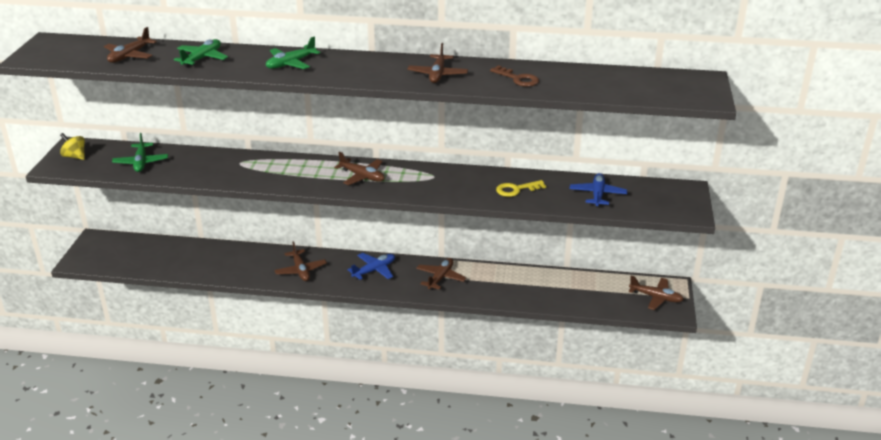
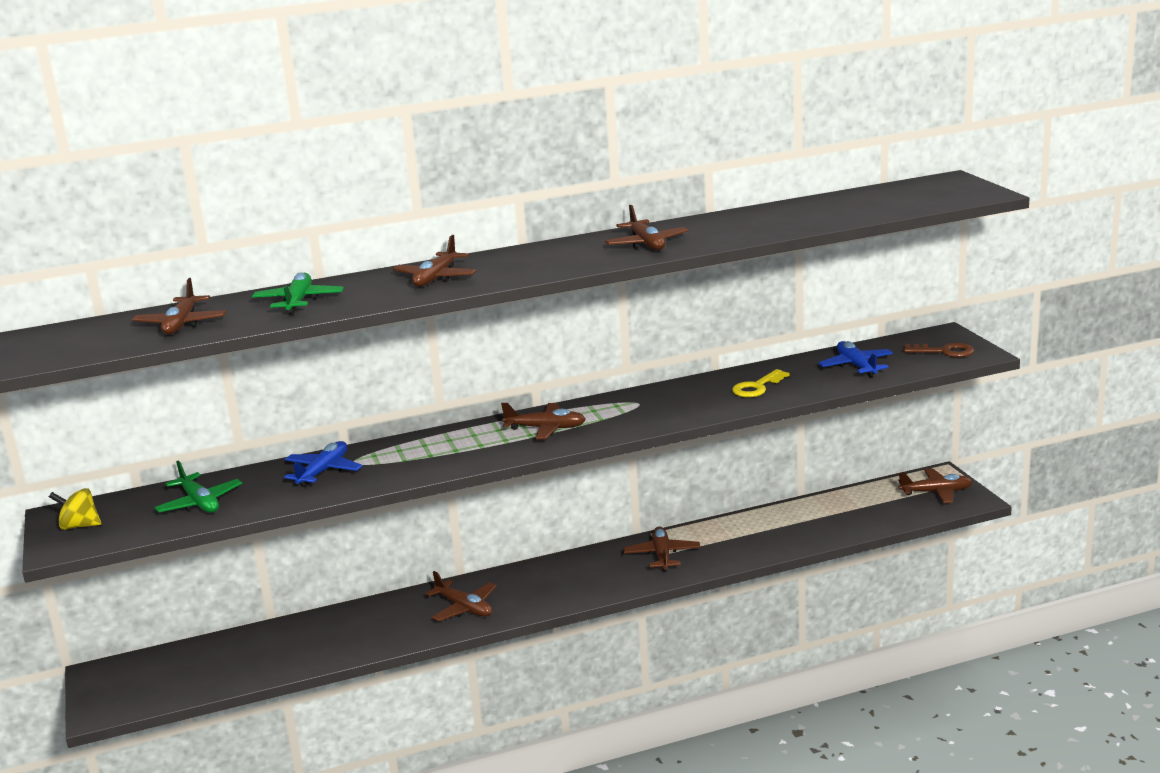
camera: 25 degrees left, 10 degrees down
green plane [266,37,321,69] -> brown plane [393,235,477,286]
blue plane [348,253,395,280] -> blue plane moved to [284,441,363,487]
brown key [490,65,539,87] -> brown key moved to [903,343,974,357]

